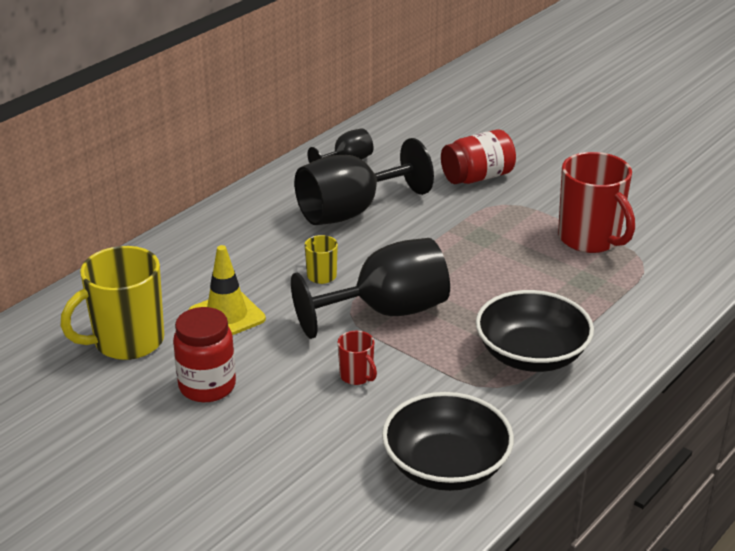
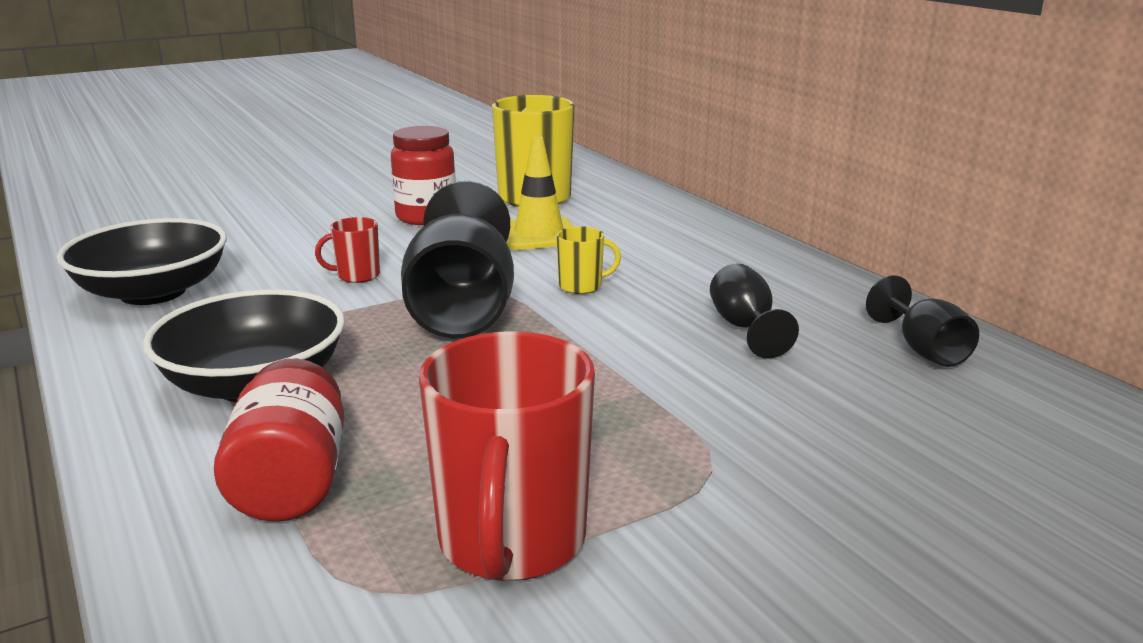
camera: 110 degrees right, 10 degrees down
black goblet [294,138,434,225] -> black goblet [710,264,799,359], size x0.51
red jar [441,130,516,184] -> red jar moved to [214,359,344,522]
red mug [558,152,635,253] -> red mug turned 75 degrees counterclockwise [419,331,595,581]

